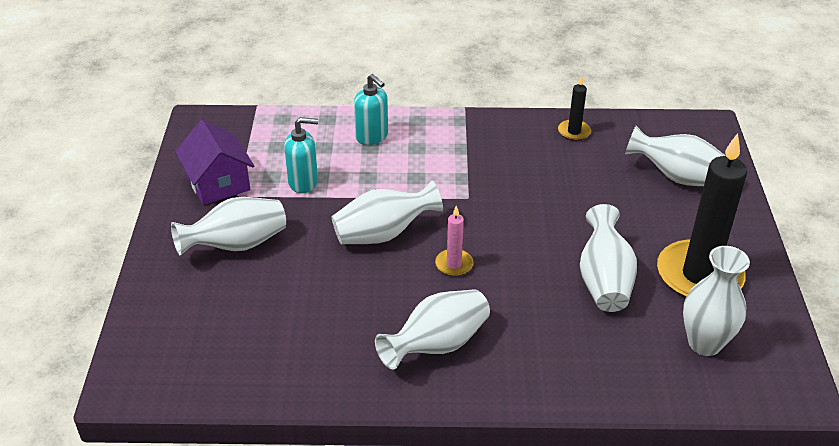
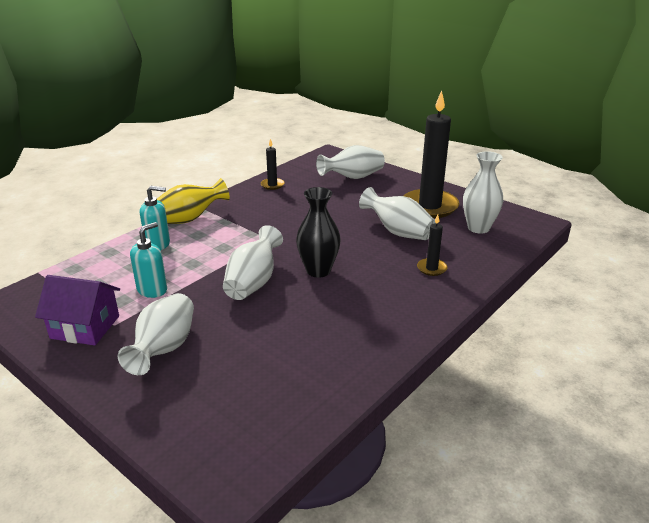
camera: 50 degrees left, 10 degrees down
white vase [375,289,490,369] -> none
pink candle [435,205,473,276] -> black vase [296,187,341,278]
none -> yellow vase [157,178,230,224]
none -> black candle [417,214,447,276]

